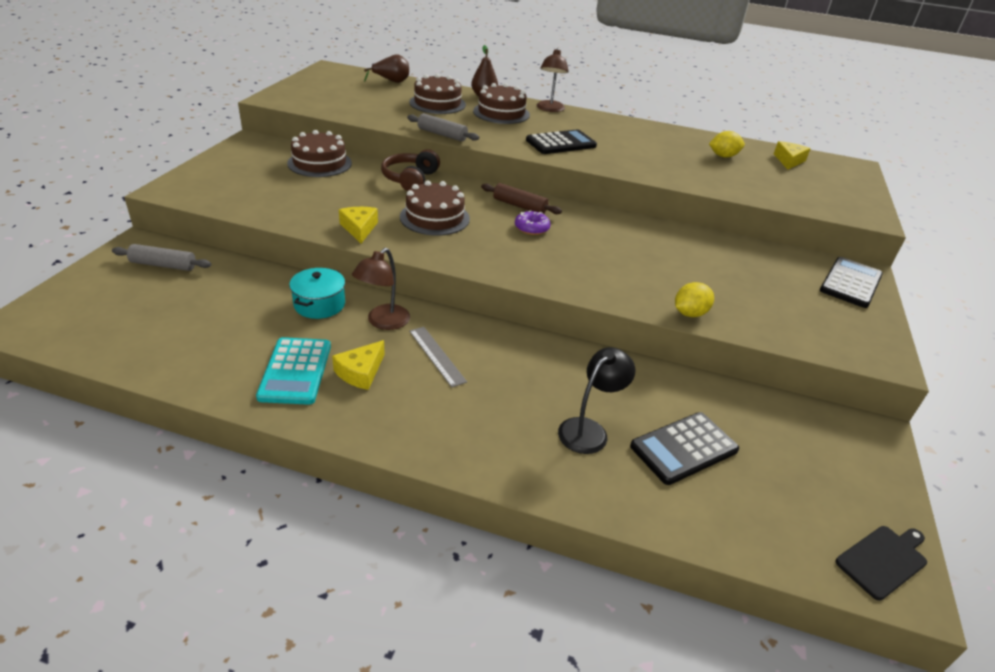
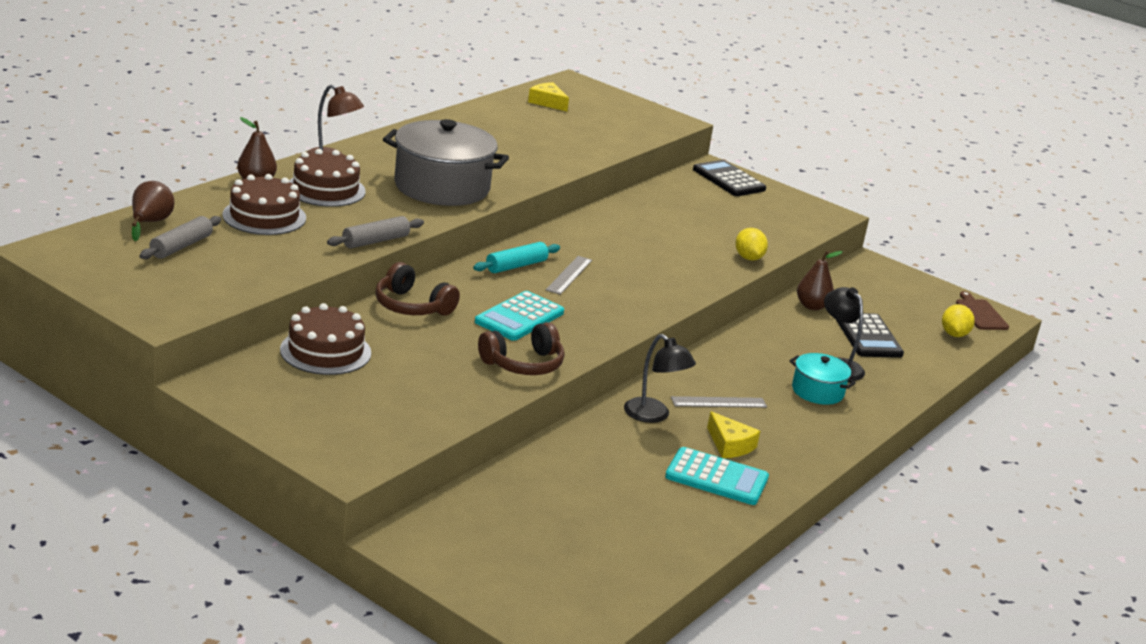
camera: 70 degrees left, 10 degrees down
grey rolling pin [112,244,211,271] -> grey rolling pin moved to [139,216,222,259]
turquoise pot [289,268,345,319] -> turquoise pot moved to [790,353,856,405]
yellow cheese [339,207,378,244] -> brown headphones [478,322,565,375]
brown lamp [352,248,410,330] -> black lamp [624,334,696,423]
brown cake [400,181,470,236] -> turquoise calculator [475,291,564,341]
brown rolling pin [481,183,562,214] -> turquoise rolling pin [473,242,560,273]
purple donut [515,210,551,235] -> grey ruler [546,256,592,295]
black calculator [526,129,597,154] -> grey pot [383,119,509,206]
yellow lemon [709,131,745,158] -> yellow lemon moved to [942,304,975,337]
black cutting board [836,526,927,601] -> brown cutting board [956,291,1009,330]
none -> brown pear [797,251,843,310]

